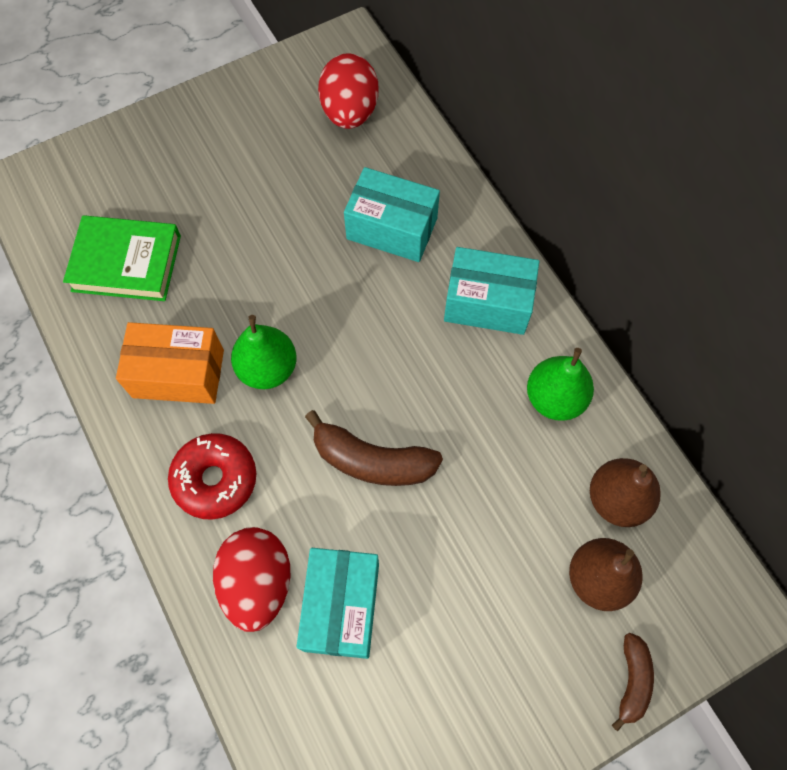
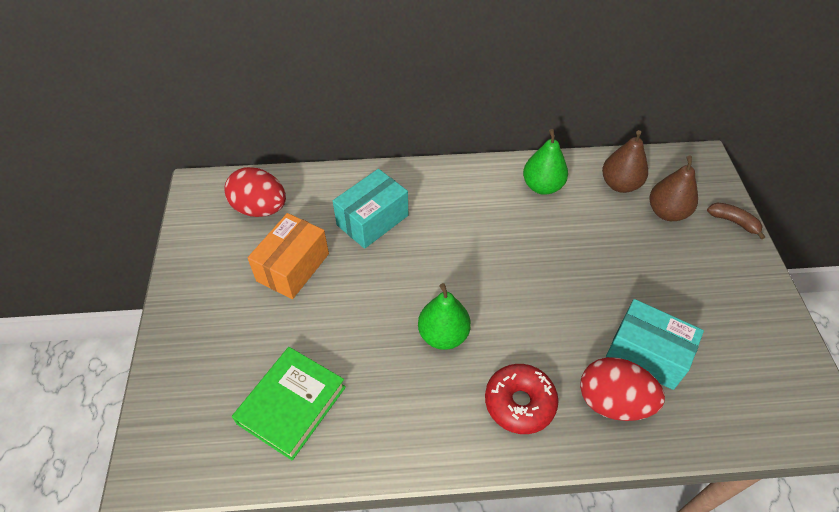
camera: 65 degrees left, 15 degrees down
orange box [116,322,224,404] -> orange box moved to [248,213,329,299]
brown banana [305,410,443,486] -> none
turquoise box [444,247,539,335] -> none

